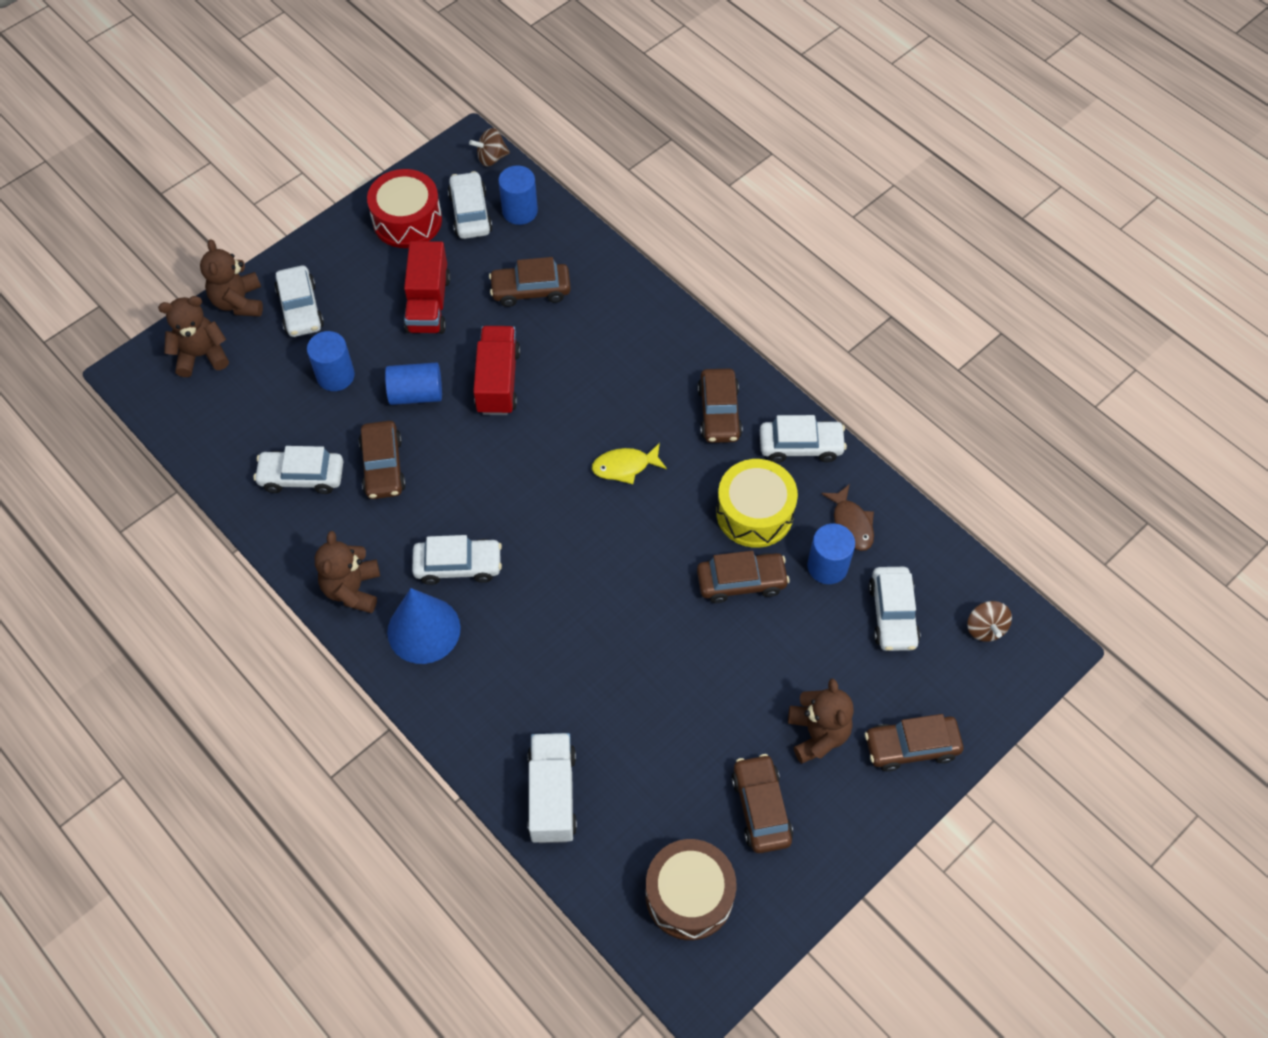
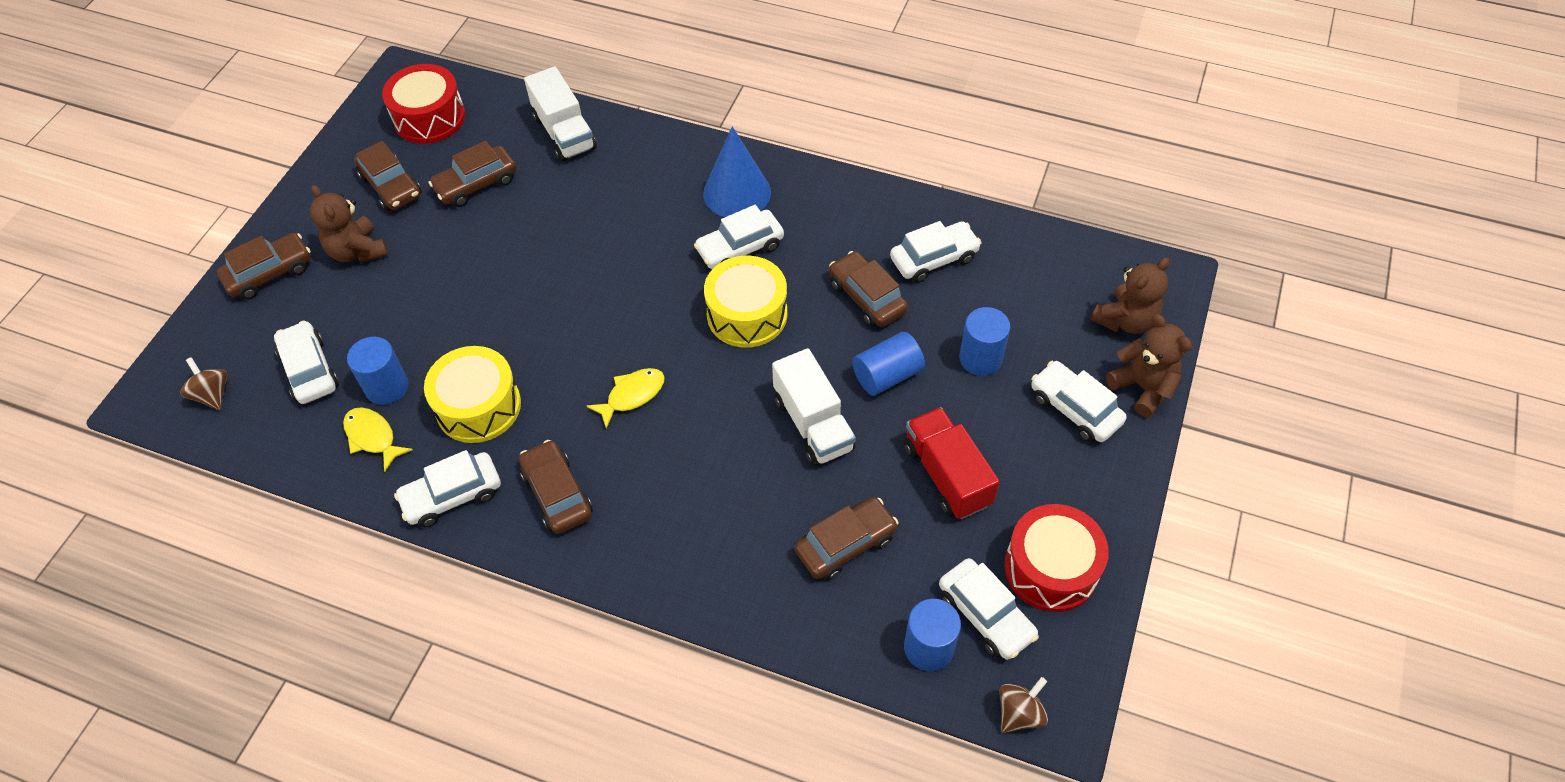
camera: 155 degrees right, 5 degrees down
brown teddy bear [315,531,380,613] -> none
red truck [473,326,520,415] -> white truck [772,348,856,466]
brown drum [646,839,737,940] -> red drum [382,64,465,144]
brown car [697,551,790,603] -> brown car moved to [429,141,517,207]
brown fish [821,484,874,551] -> yellow fish [343,407,413,472]
none -> yellow drum [704,256,787,348]

